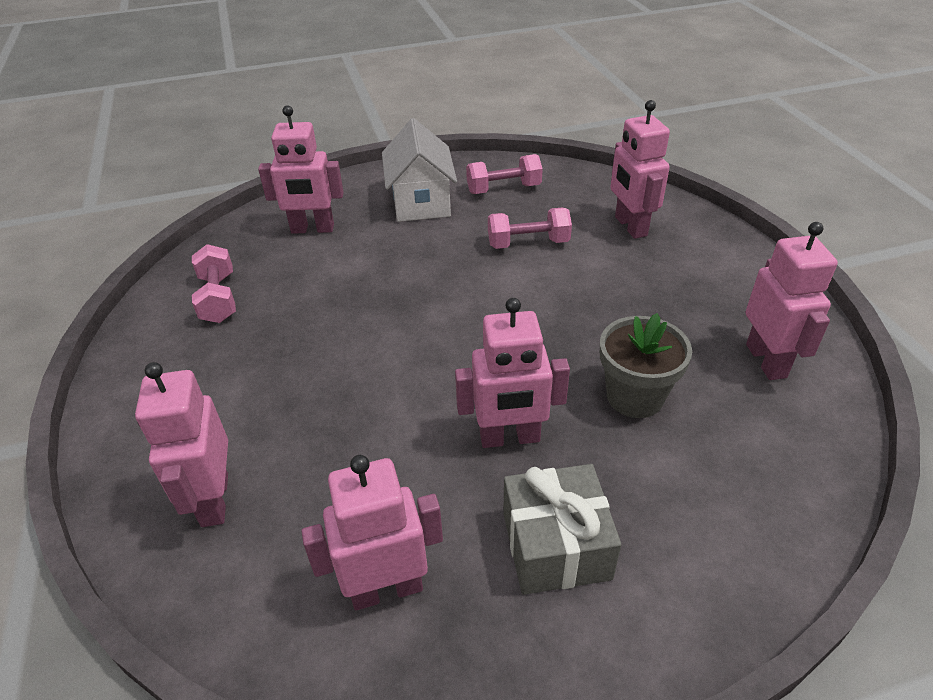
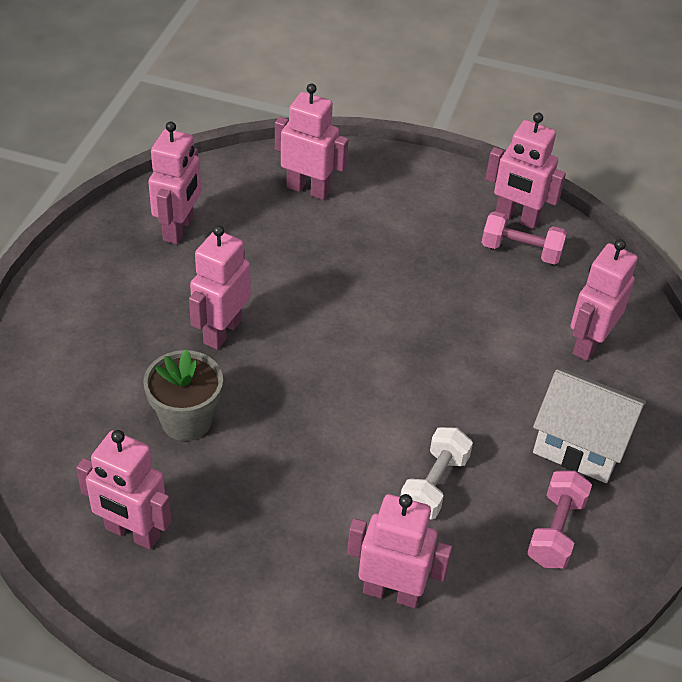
camera: 120 degrees right, 5 degrees up
pink dumbbell [488,208,572,249] -> white dumbbell [401,427,473,519]
grey gift [503,464,621,595] -> none
none -> pink robot [486,113,566,229]

